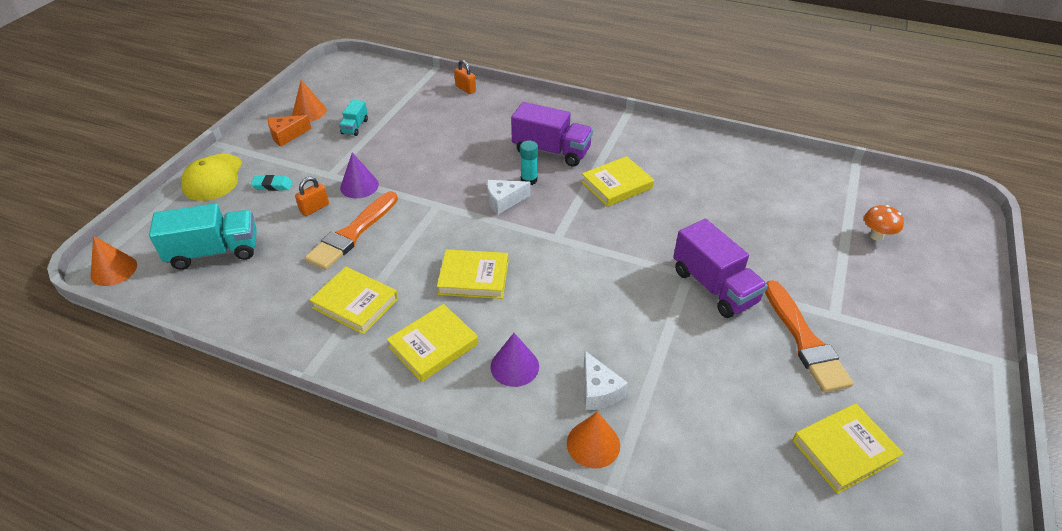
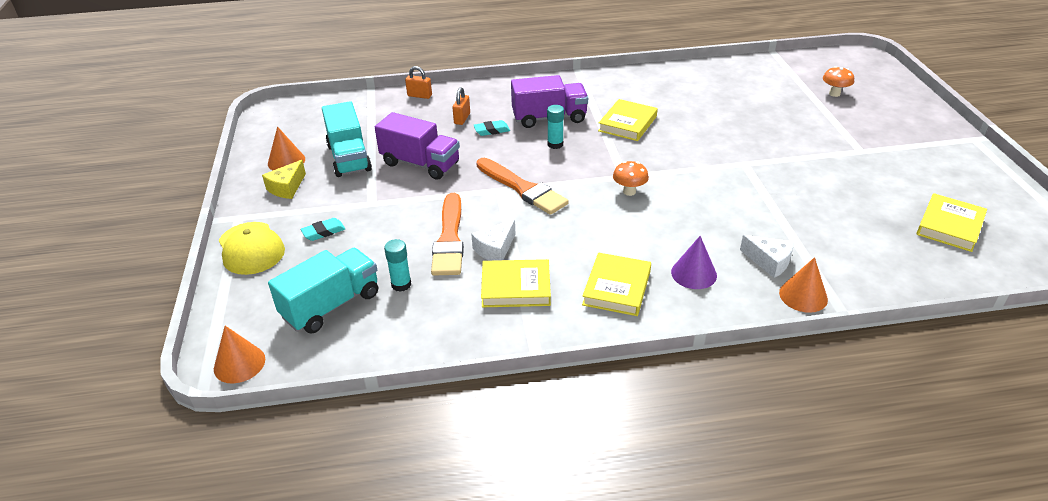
camera: 30 degrees left, 5 degrees down
orange cheese [268,115,311,147] -> yellow cheese [262,160,306,199]
orange padlock [295,177,329,216] -> orange padlock moved to [452,87,470,125]
turquoise truck [339,100,368,136] -> turquoise truck [322,101,372,177], size x1.96
purple cone [340,152,379,198] -> none
yellow book [437,249,508,299] -> none
white cheese [487,180,530,214] -> white cheese moved to [471,219,515,261]
purple truck [673,219,768,318] -> purple truck moved to [375,112,460,180]
orange brush [765,280,854,393] -> orange brush moved to [476,158,569,215]
none -> turquoise glue stick [384,239,411,292]
none -> turquoise eraser [474,120,510,136]
none -> orange mushroom [613,161,649,196]

